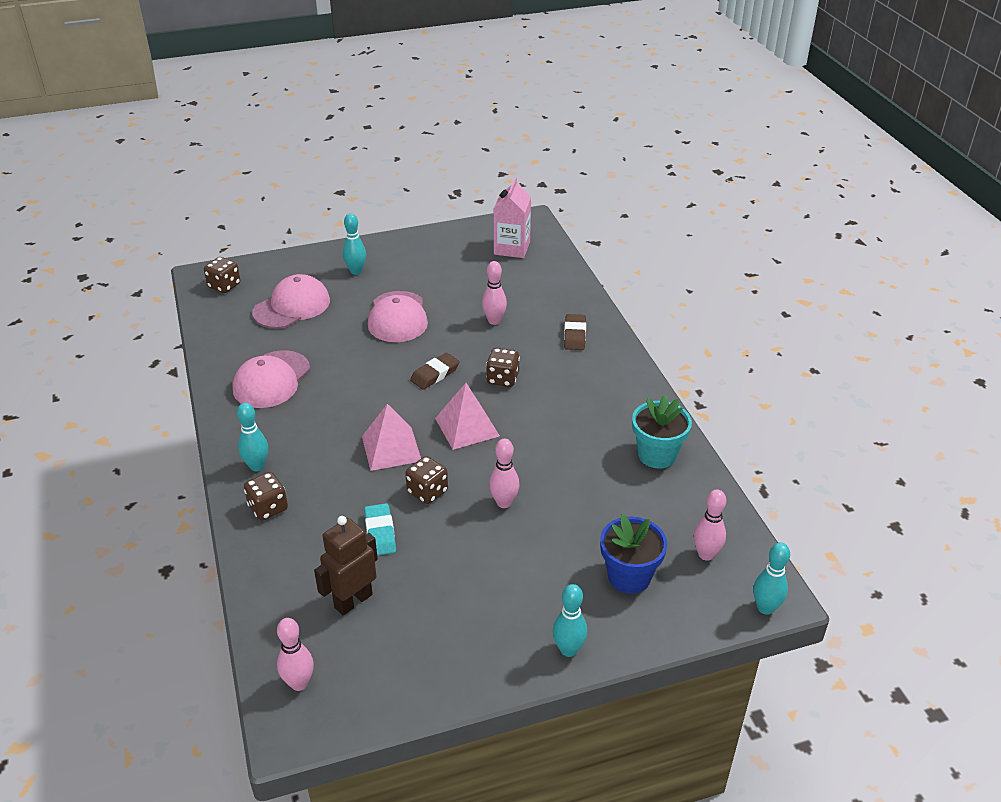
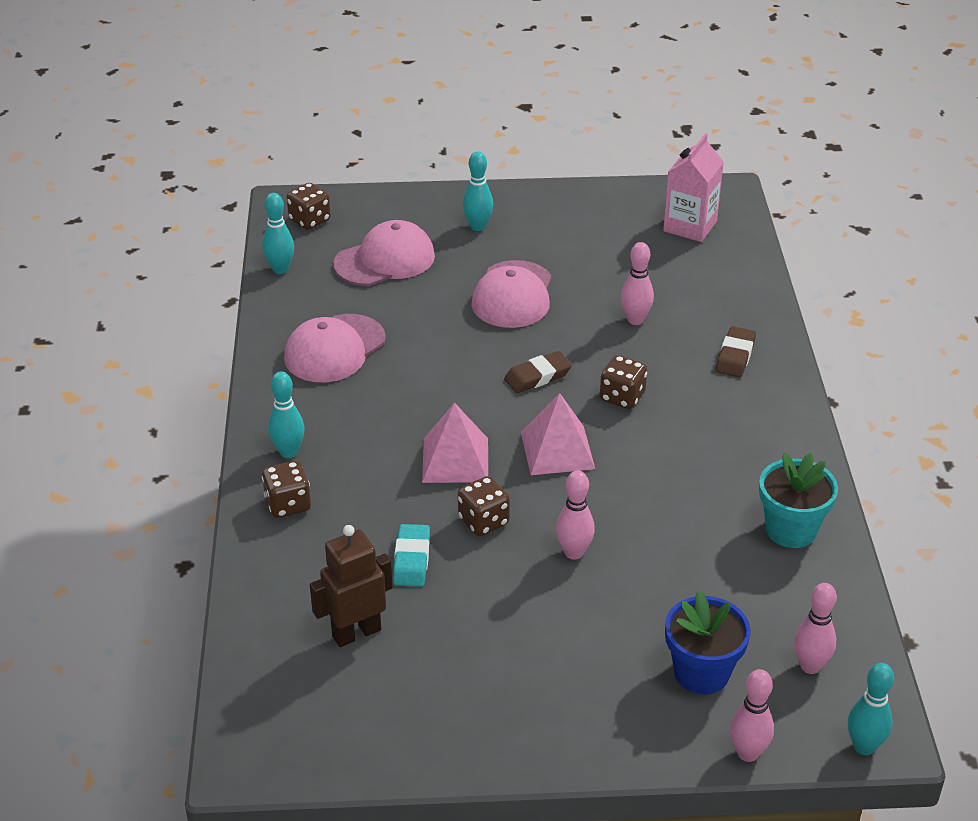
camera: 15 degrees right, 0 degrees up
pink bowling pin [277,618,314,691] -> pink bowling pin moved to [730,669,774,762]
turquoise bowling pin [553,584,587,657] -> turquoise bowling pin moved to [262,193,294,274]

